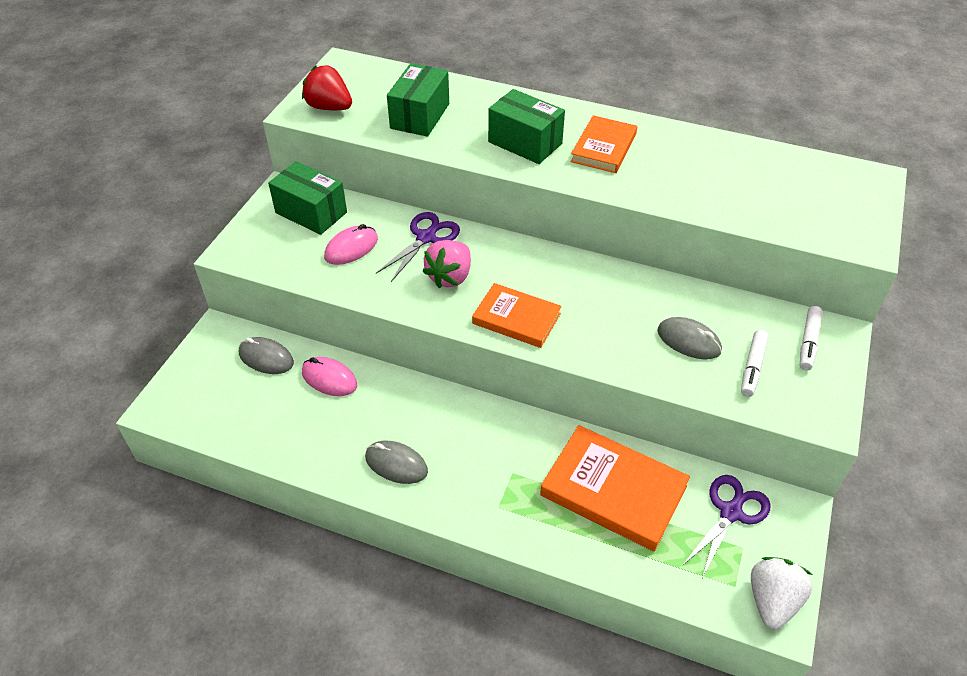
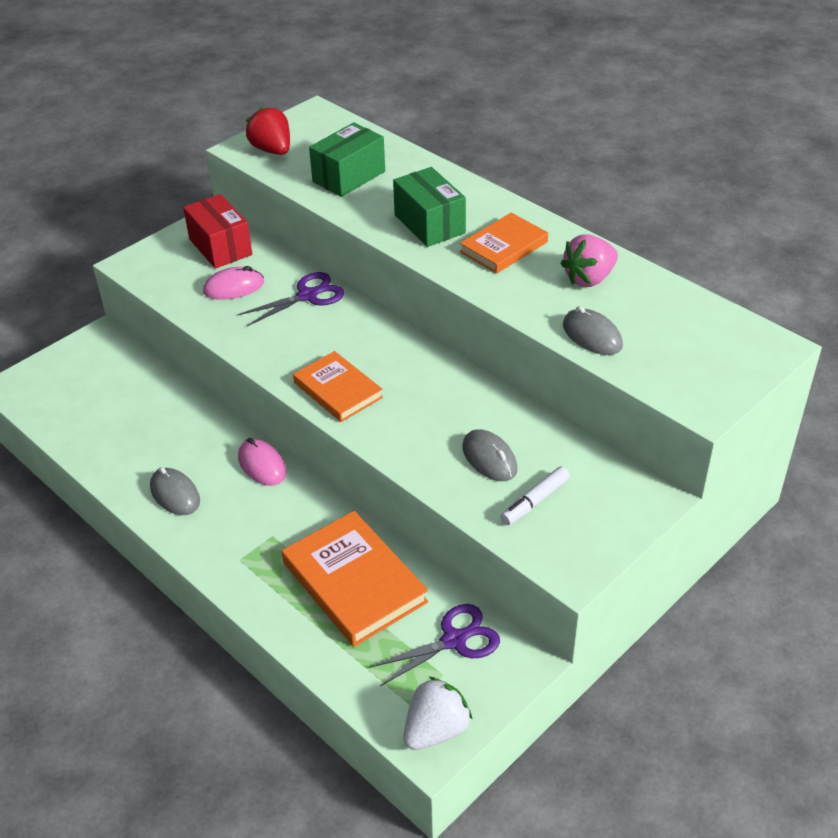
camera: 25 degrees right, 5 degrees down
grey mouse [239,337,294,374] -> grey mouse moved to [563,306,623,355]
green box [268,161,347,235] -> red box [183,194,252,269]
pink mouse [302,357,357,396] -> pink mouse moved to [238,438,287,486]
pink strawberry [422,240,471,288] -> pink strawberry moved to [560,235,618,287]
white marker [800,306,823,371] -> none

